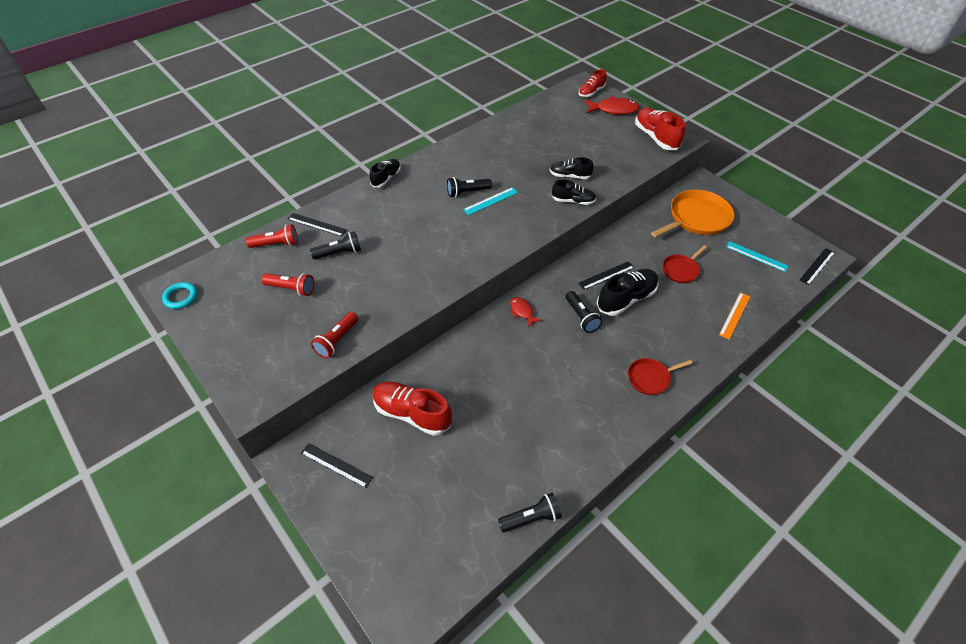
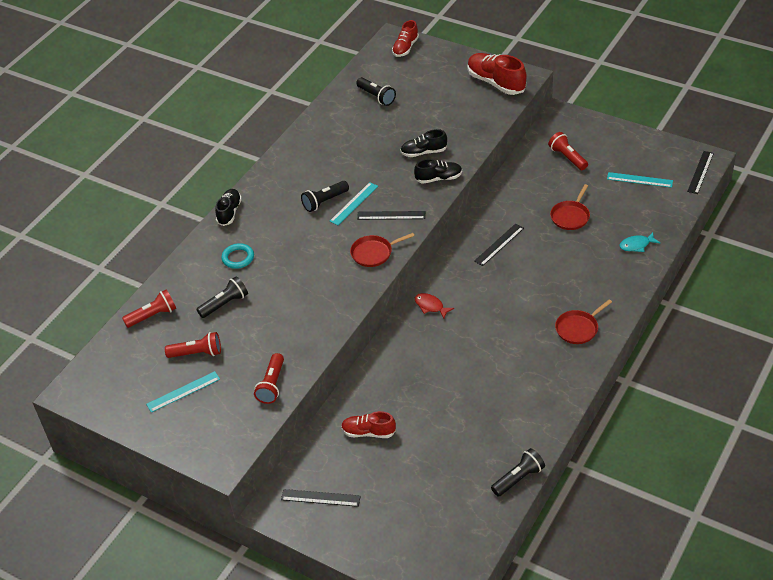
camera: 15 degrees left, 5 degrees down
turquoise ring [162,282,197,309] -> turquoise ring moved to [221,243,254,269]
black ruler [288,213,347,237] -> black ruler moved to [357,211,425,220]
red shoe [372,382,452,436] -> red shoe [341,411,396,438], size x0.62
black flashlight [565,291,602,333] -> black flashlight moved to [356,77,396,106]
red fish [585,96,640,115] -> none
black shoe [597,269,659,316] -> none
orange pan [651,190,734,237] -> red flashlight [548,132,588,170]
orange ruler [719,292,750,340] -> turquoise fish [619,232,660,252]
none -> turquoise ruler [146,371,220,413]
none -> red pan [350,233,414,267]

